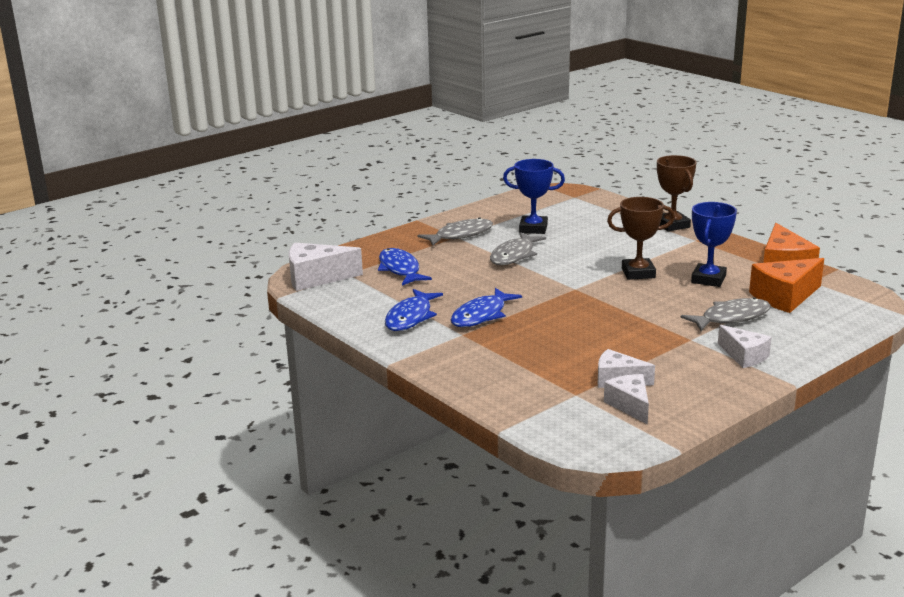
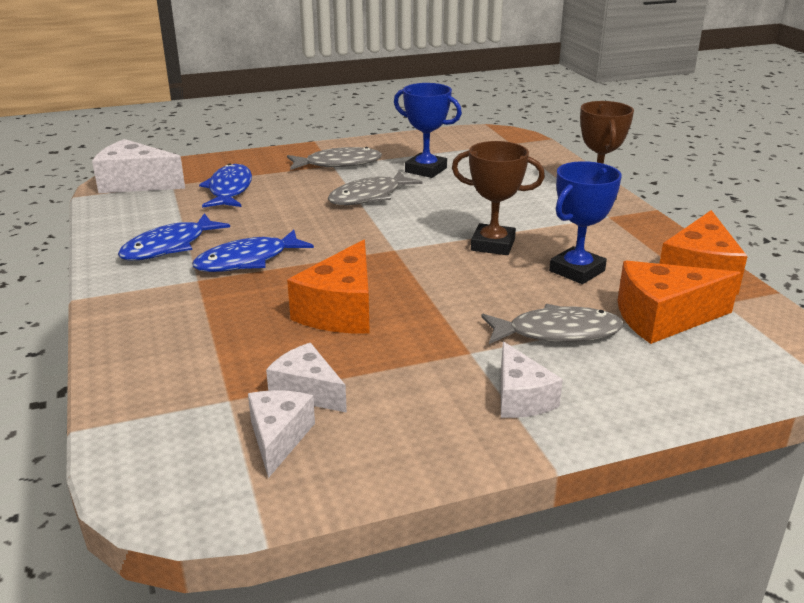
camera: 20 degrees right, 5 degrees up
none -> orange cheese [287,240,370,334]

